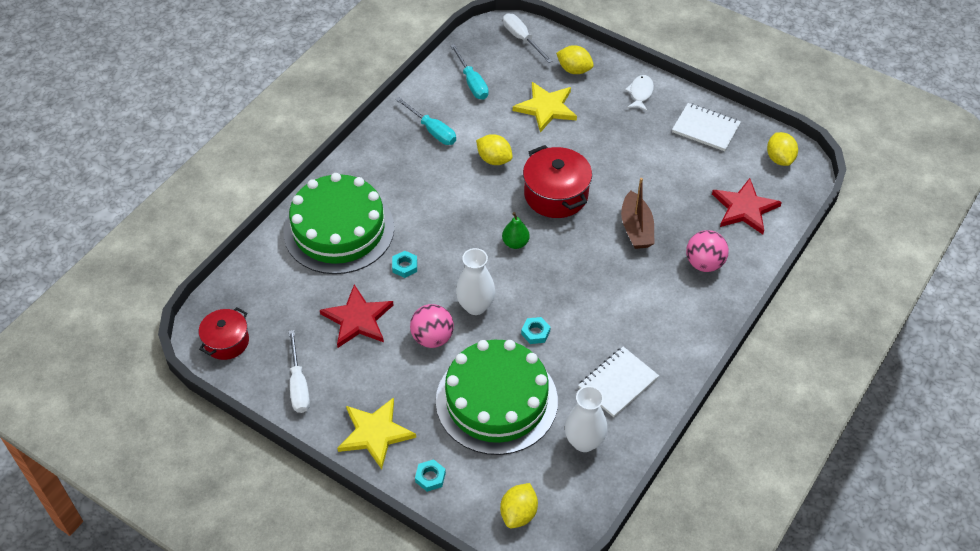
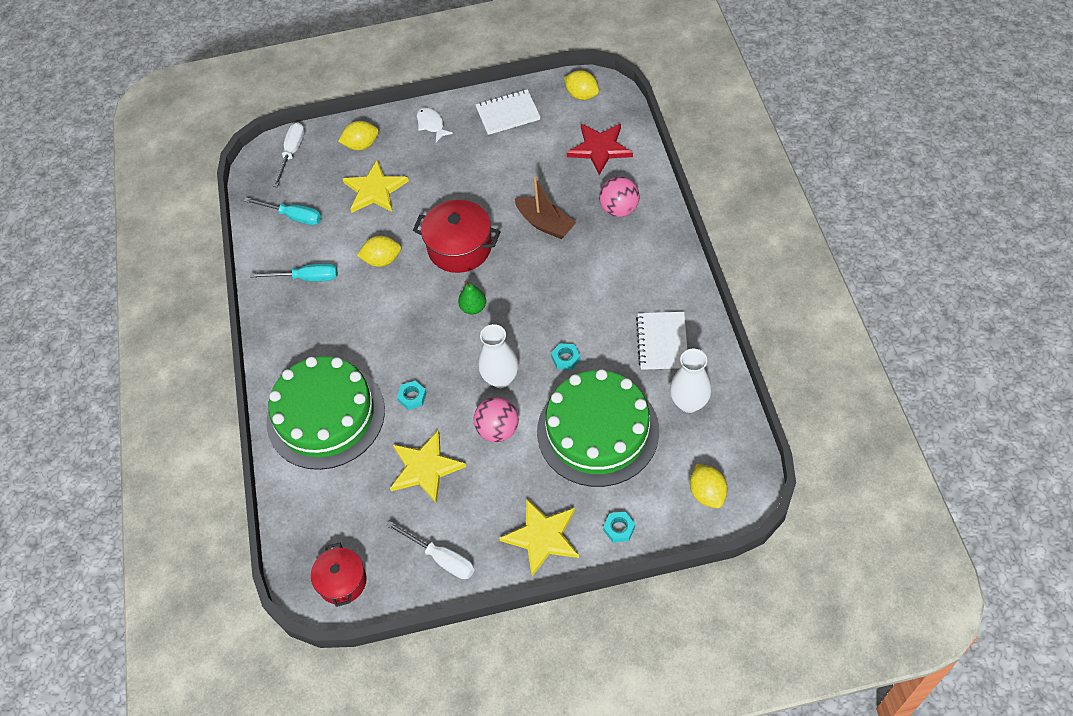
camera: 40 degrees left, 5 degrees up
red star [320,285,393,348] -> yellow star [390,430,466,504]
white screwdriver [503,13,552,63] -> white screwdriver turned 90 degrees clockwise [273,122,305,187]

